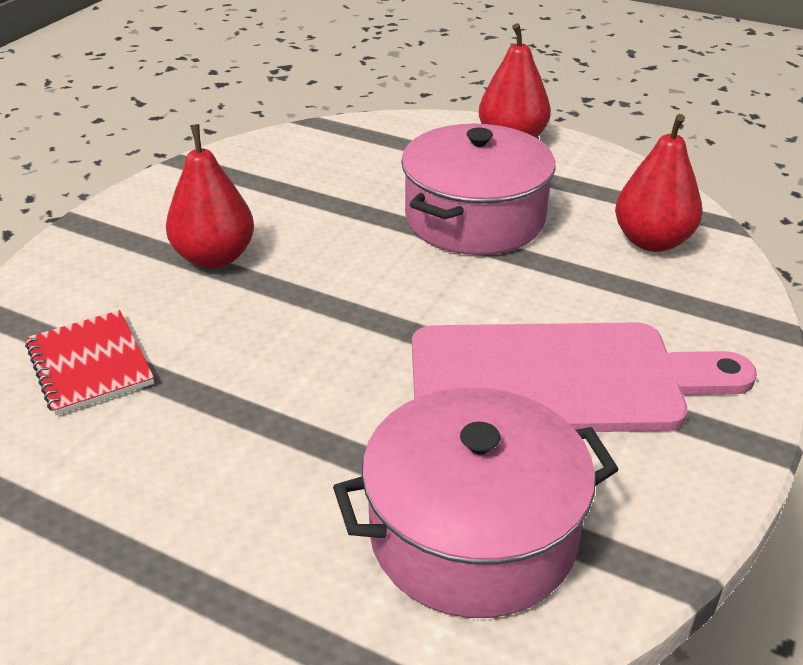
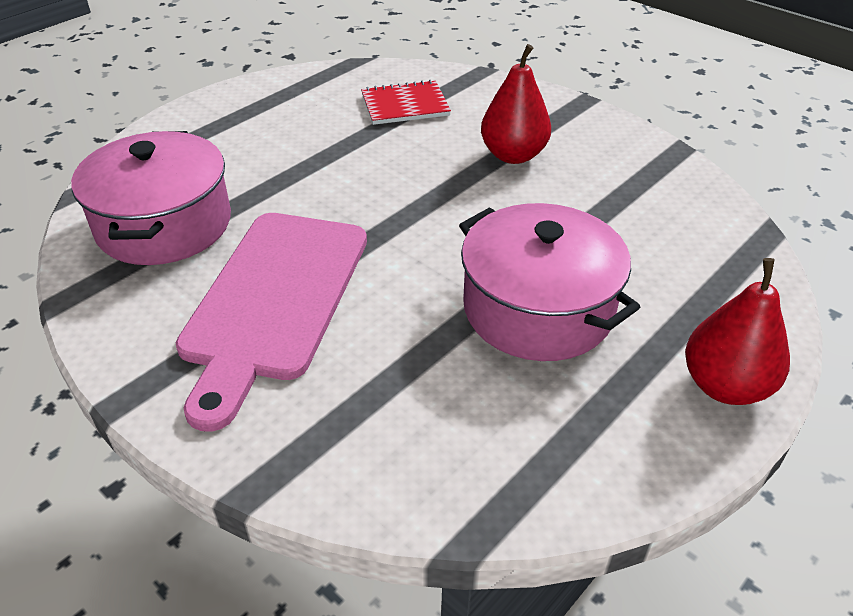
camera: 105 degrees right, 5 degrees up
red pear [615,114,703,252] -> none

